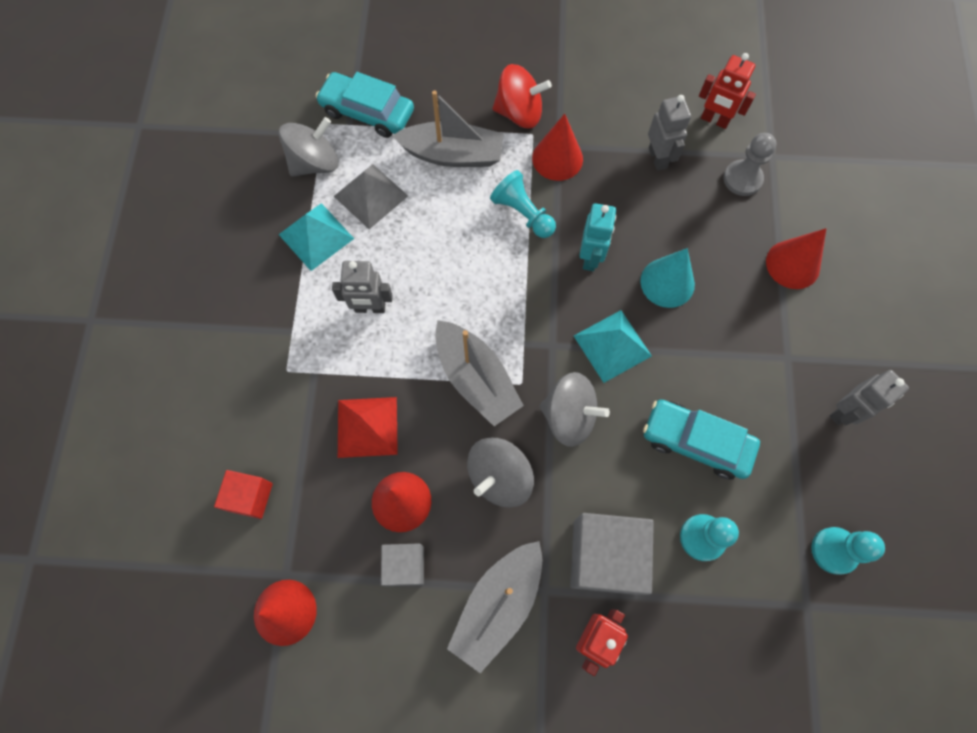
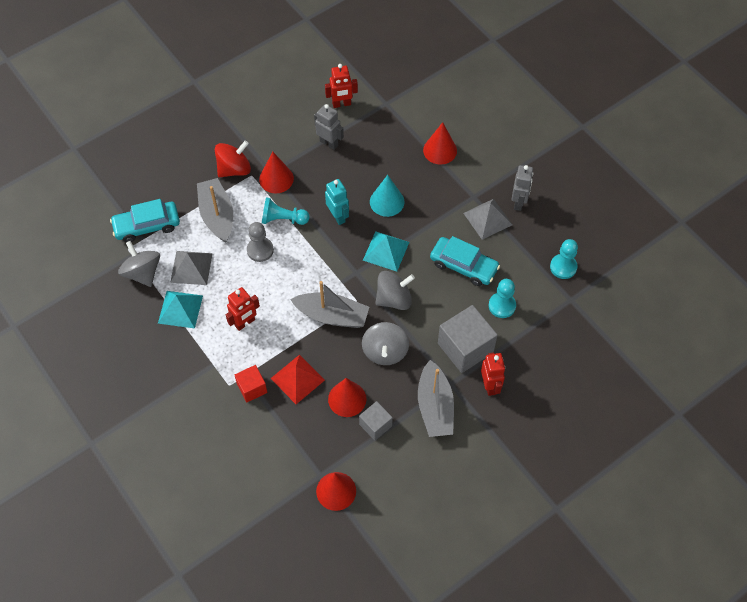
camera: 40 degrees left, 10 degrees down
red cube [214,470,273,519] -> red cube moved to [235,365,267,403]
grey spinning top [279,117,339,177] -> grey spinning top turned 45 degrees counterclockwise [118,241,160,287]
grey robot [332,261,393,313] -> red robot [226,287,260,331]
grey boat [392,90,504,167] -> grey boat turned 75 degrees counterclockwise [197,178,233,243]
turquoise car [643,400,760,479] -> turquoise car turned 135 degrees counterclockwise [430,236,500,286]
grey pawn [724,133,776,196] -> grey pawn moved to [247,222,274,262]
none -> grey pyramid [463,199,512,240]

